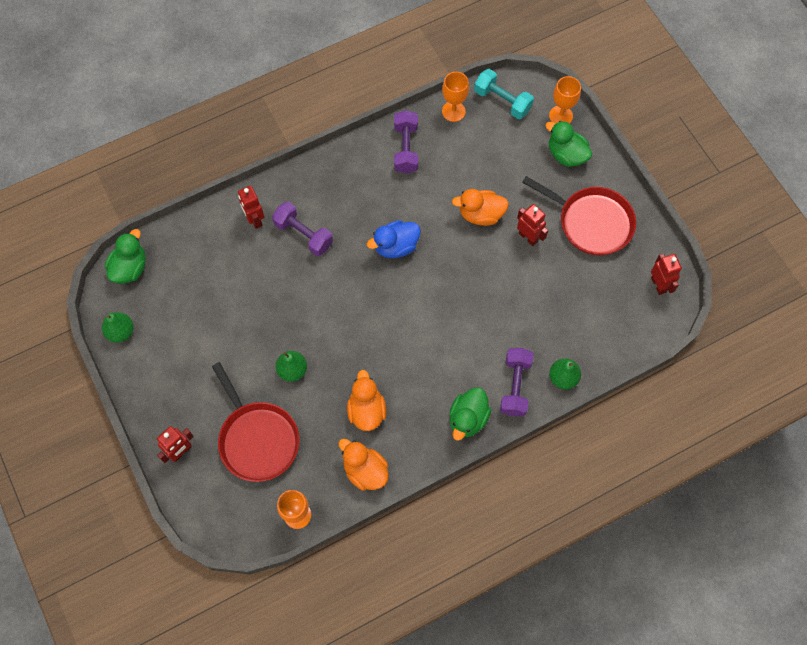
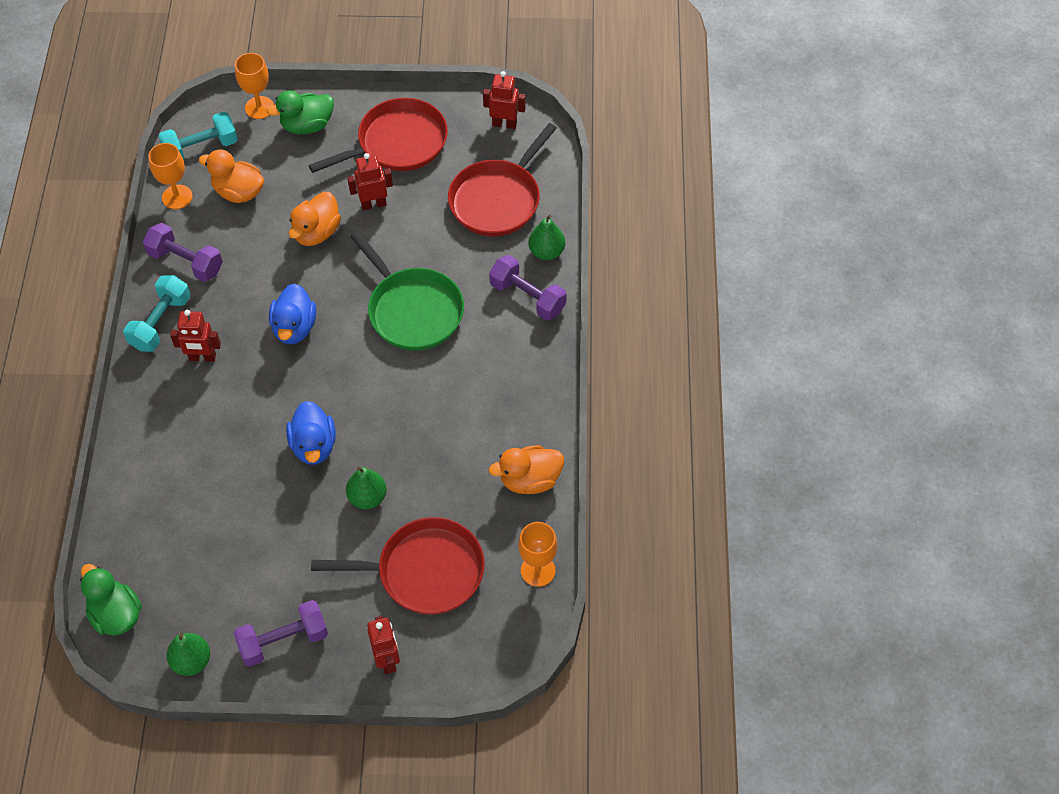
camera: 60 degrees left, 10 degrees down
red robot [238,186,264,229] -> red robot moved to [170,310,221,362]
purple dumbbell [272,202,333,256] -> purple dumbbell moved to [234,600,328,667]
orange duck [347,370,386,431] -> orange duck moved to [199,149,264,203]
green duck [449,387,491,441] -> none
none -> turquoise dumbbell [123,275,191,352]
none -> blue duck [286,401,336,465]
none -> green pan [350,231,464,351]
none -> red pan [448,123,557,236]

